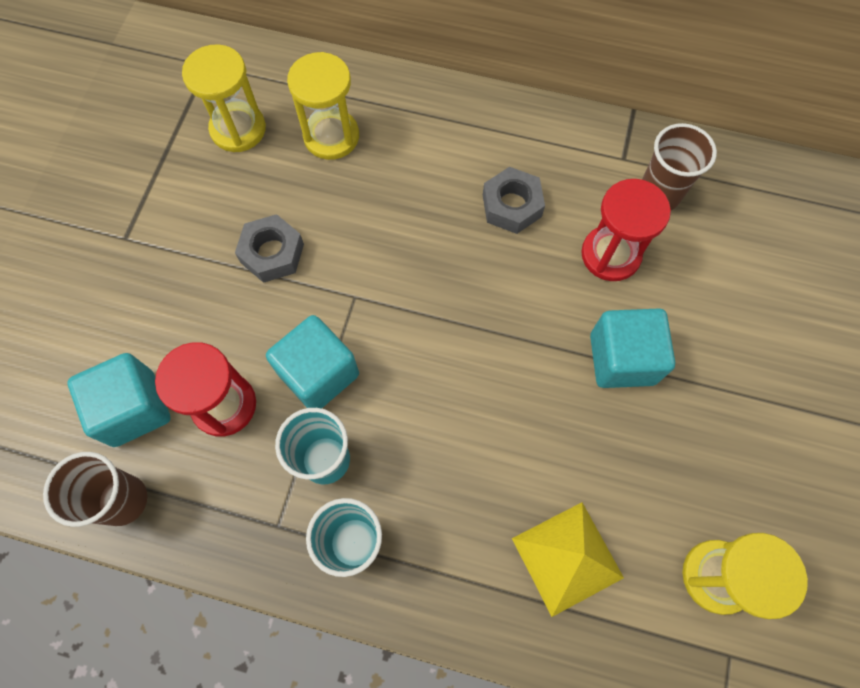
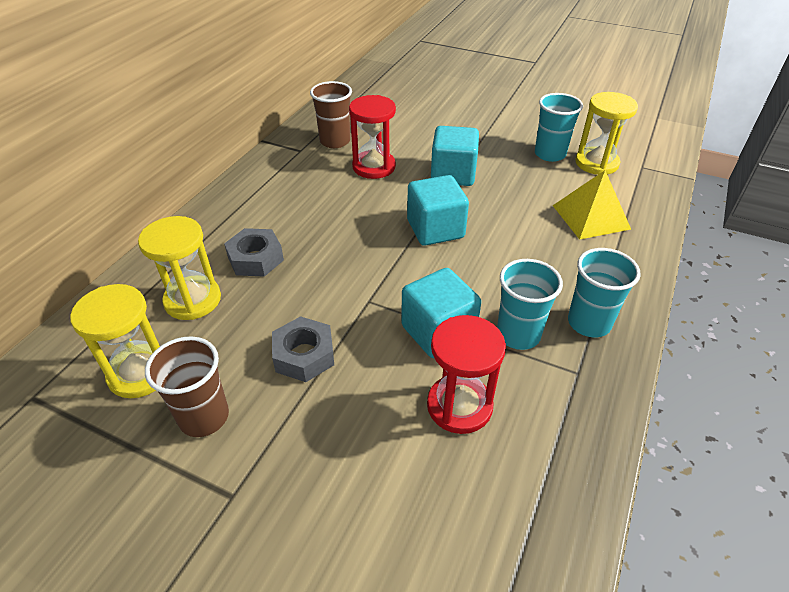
camera: 80 degrees left, 25 degrees down
brown cup [43,452,147,527] -> brown cup moved to [145,336,229,437]
turquoise cube [67,353,171,447] -> turquoise cube moved to [407,175,469,246]
grey nut [483,167,545,234] -> grey nut moved to [224,228,284,277]
none -> turquoise cup [535,93,583,162]

